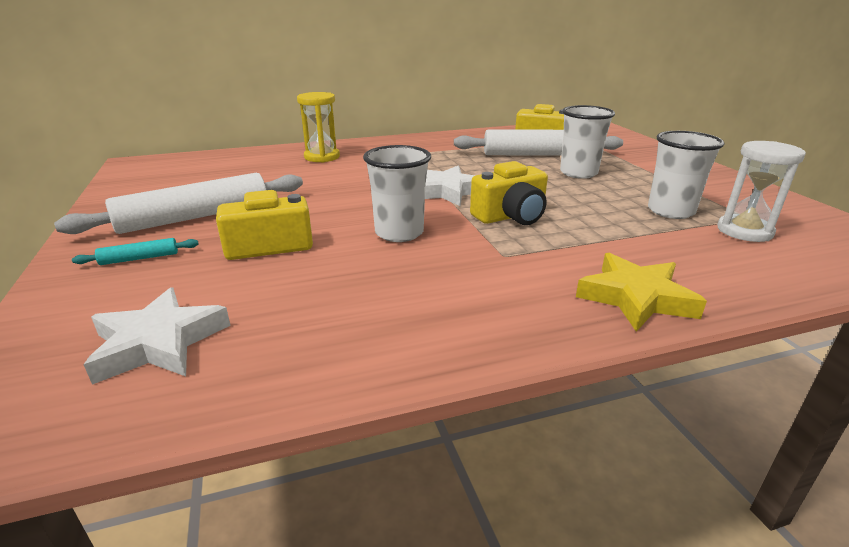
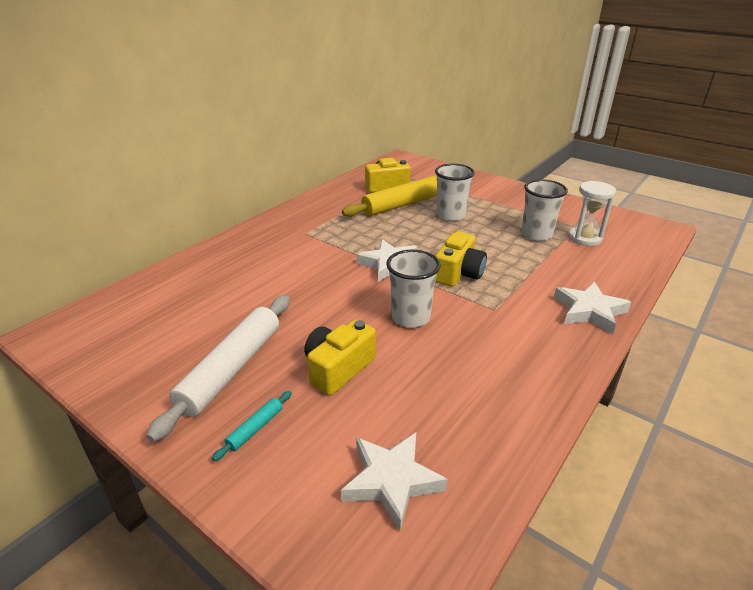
camera: 35 degrees left, 5 degrees up
yellow hourglass [297,92,340,163] -> none
white rolling pin [454,129,623,156] -> yellow rolling pin [342,176,437,217]
yellow star [576,253,707,332] -> white star [554,281,631,334]

